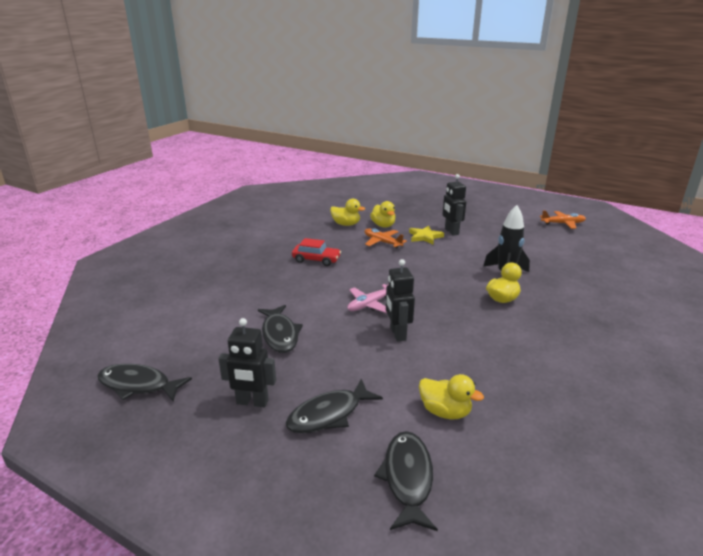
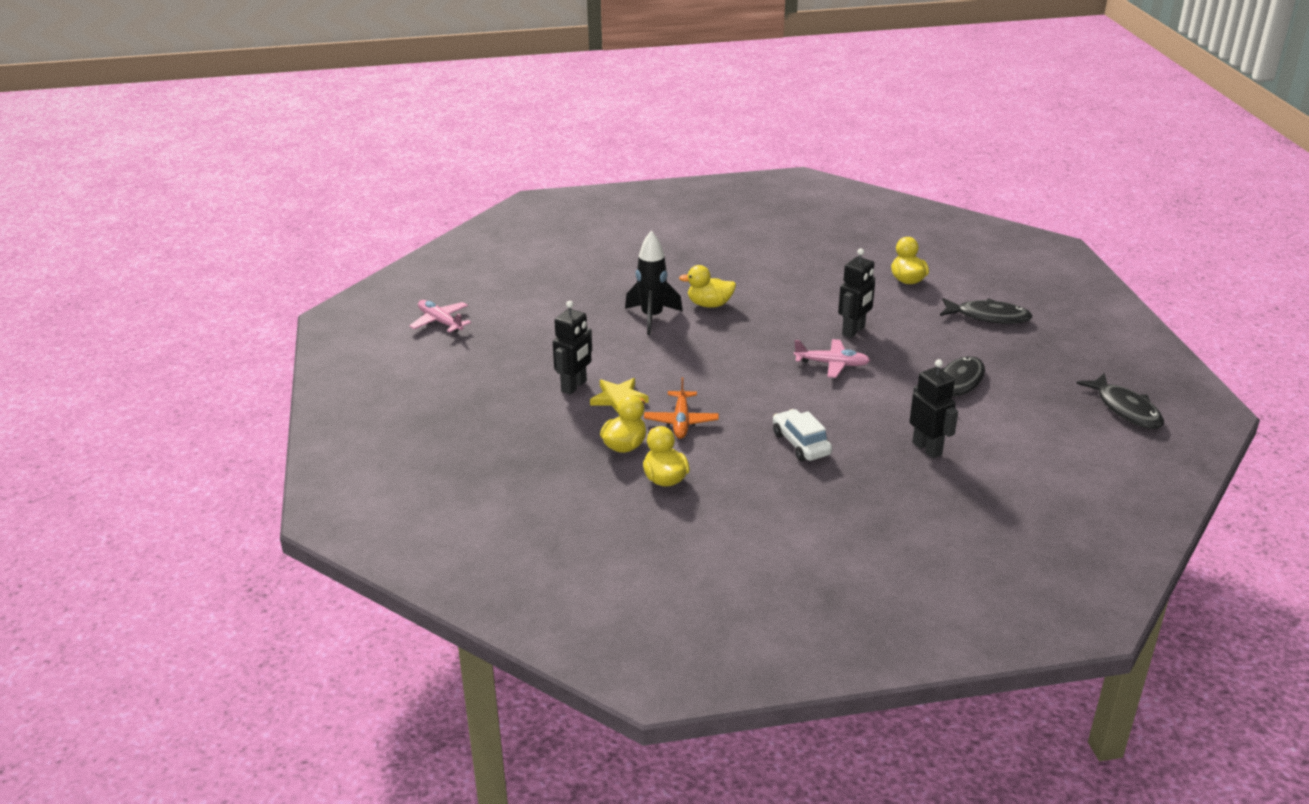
camera: 130 degrees left, 5 degrees up
black robot [218,318,276,407] -> black robot moved to [909,359,958,458]
red car [292,238,341,266] -> white car [773,409,832,461]
black fish [374,431,438,531] -> none
orange plane [540,211,586,229] -> pink plane [409,300,471,333]

